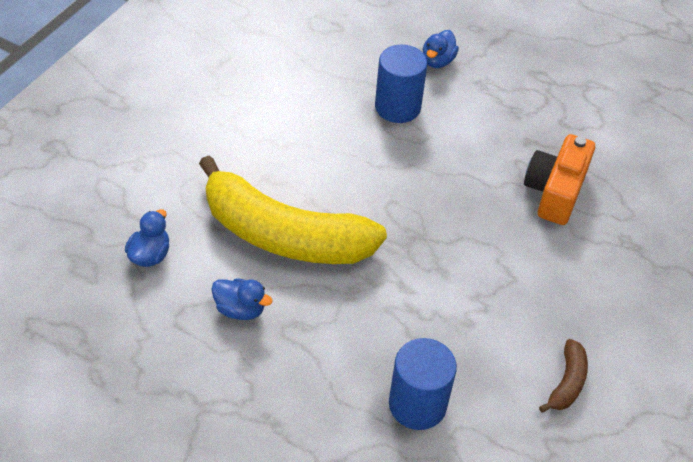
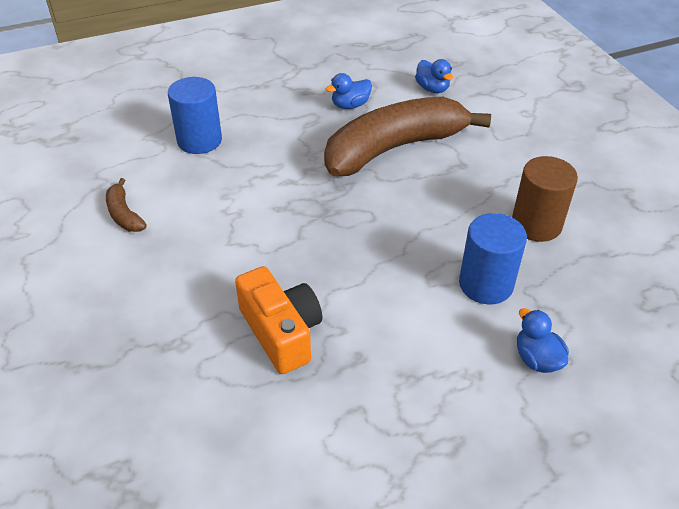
camera: 130 degrees right, 5 degrees down
yellow banana [199,156,387,264] -> brown banana [324,97,491,176]
none -> brown cylinder [512,156,578,242]

